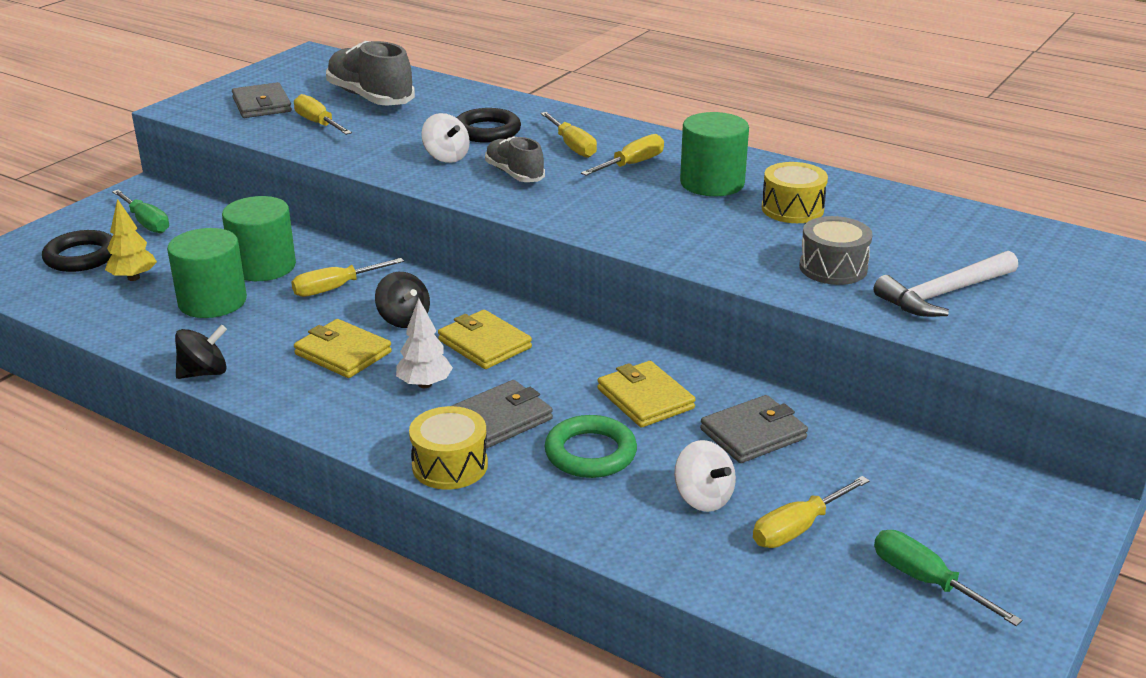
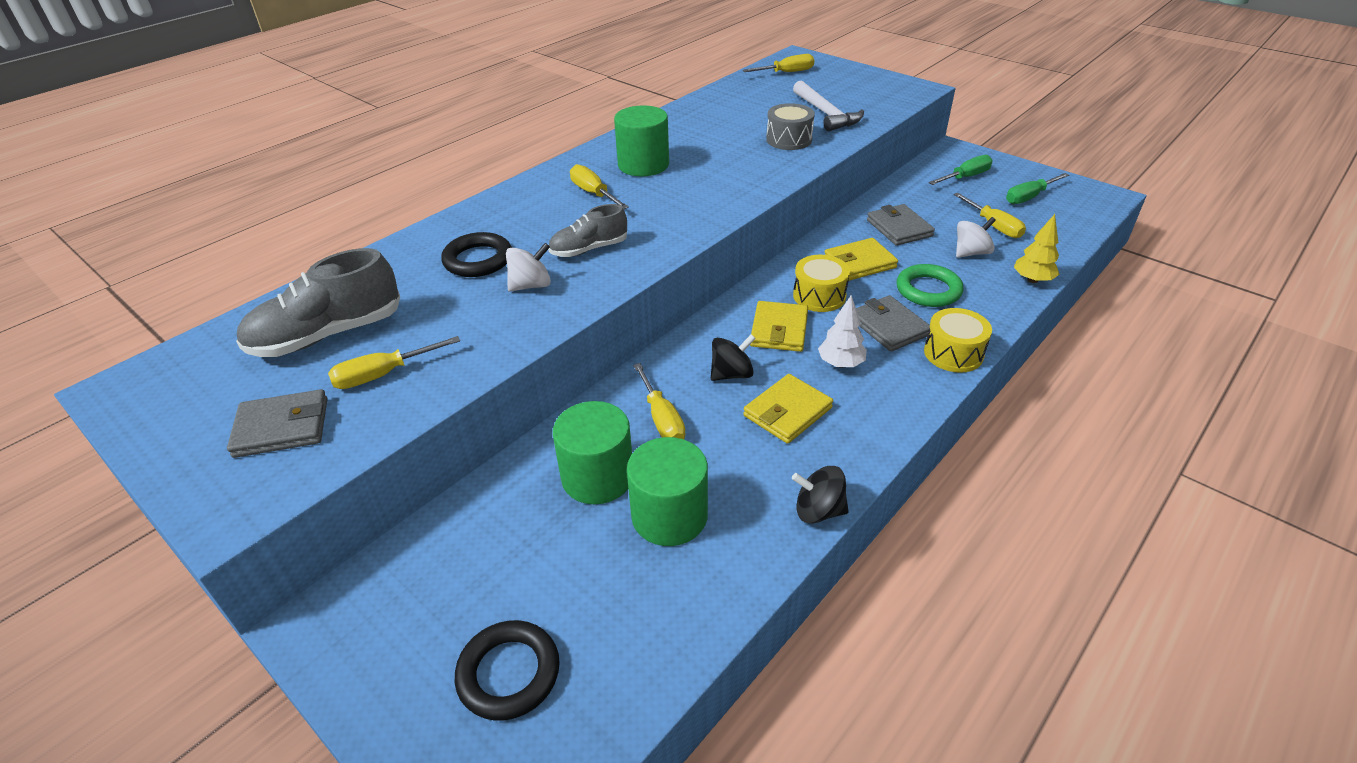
camera: 80 degrees left, 10 degrees up
yellow tree [105,199,157,281] -> yellow tree moved to [1014,214,1060,283]
green screwdriver [112,190,169,233] -> green screwdriver moved to [929,155,993,185]
black spinning top [175,325,227,379] -> black spinning top turned 60 degrees counterclockwise [792,466,849,524]
yellow wallet [438,310,532,369] -> yellow wallet turned 45 degrees counterclockwise [750,301,808,352]
yellow screwdriver [541,112,597,158] -> yellow screwdriver moved to [743,54,814,72]
yellow drum [762,162,828,223] -> yellow drum moved to [793,255,850,312]

